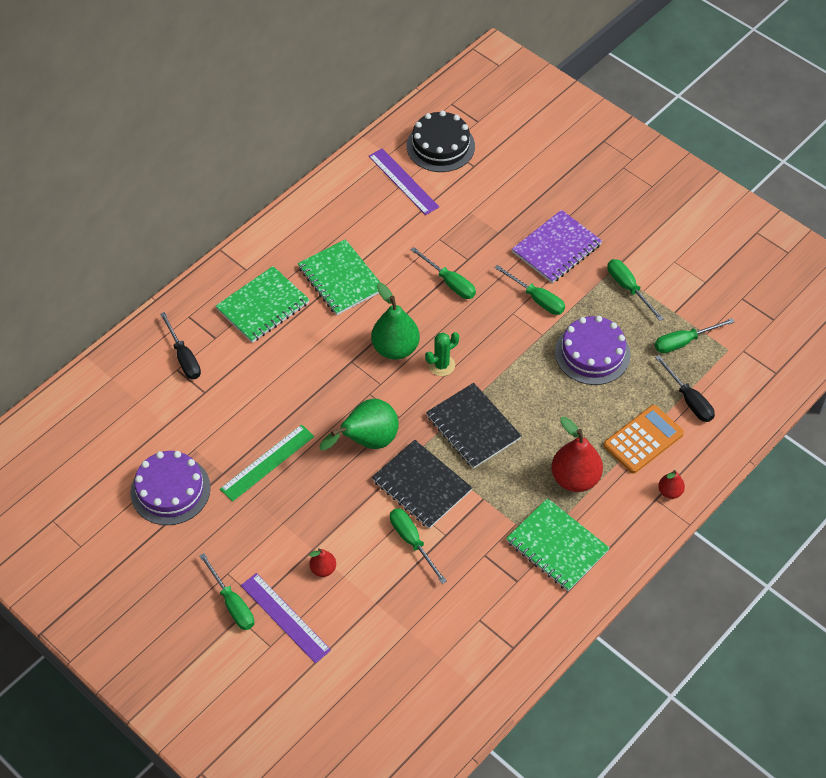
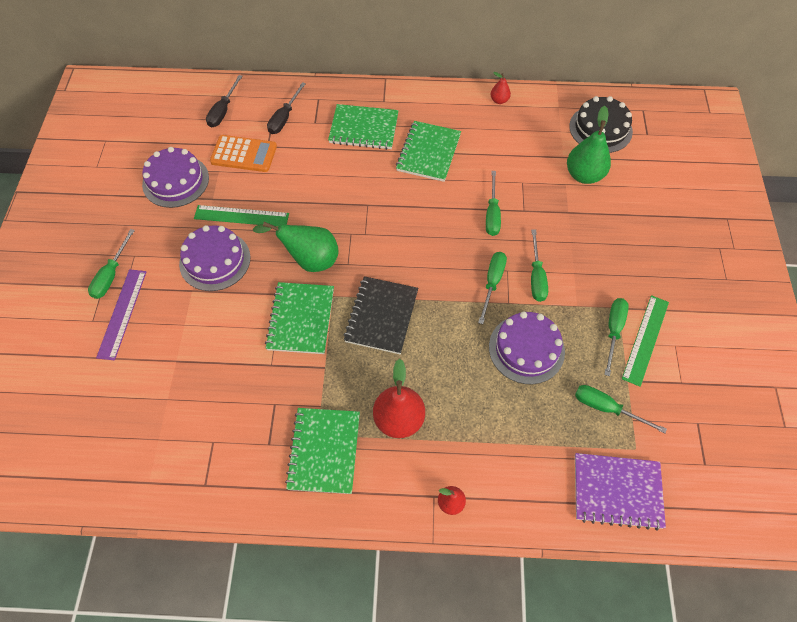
camera: 50 degrees right, 5 degrees up
red pear [309,548,336,577] -> red pear moved to [490,72,511,104]
purple ruler [369,148,439,215] -> none
green pear [371,283,420,360] -> green pear moved to [567,106,611,184]
black notebook [372,440,472,529] -> green notebook [265,282,334,354]
green screwdriver [390,508,447,584] -> green screwdriver moved to [478,252,507,324]
green cactus [425,332,459,376] -> none
purple notebook [512,210,602,283] -> purple notebook moved to [575,453,666,531]
orange calculator [603,405,684,473] -> orange calculator moved to [210,135,277,172]
black screwdriver [655,355,715,422] -> black screwdriver moved to [206,75,243,128]
none -> purple cake [179,225,250,291]
none -> green ruler [622,295,669,387]

